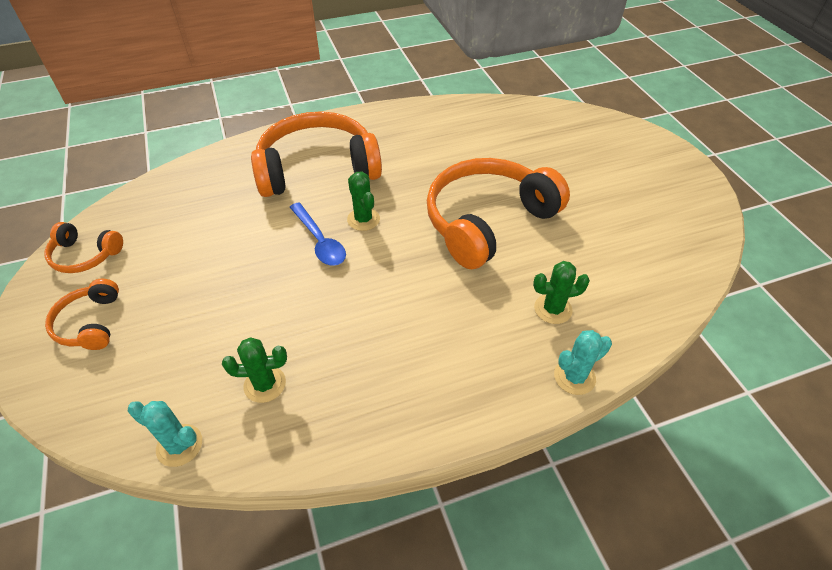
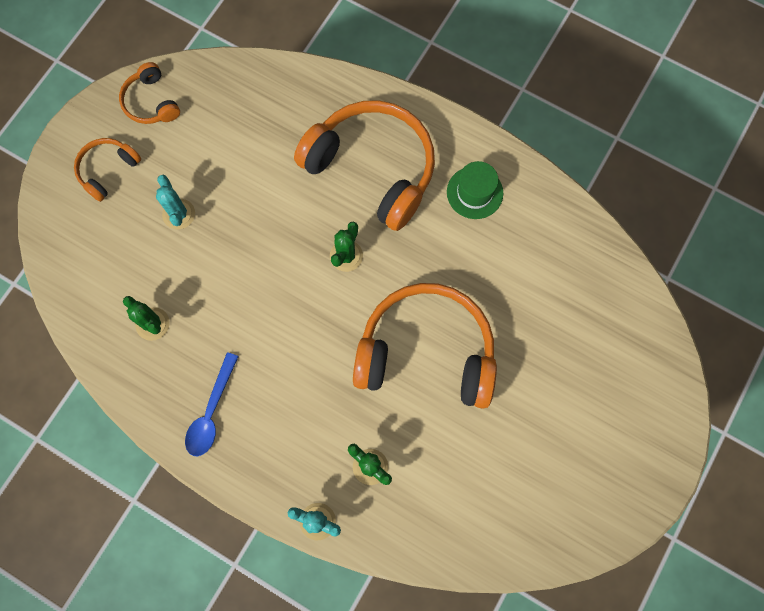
camera: 50 degrees right, 25 degrees up
turquoise cactus [128,401,202,467] -> turquoise cactus moved to [156,175,195,230]
blue spoon [290,202,346,266] -> blue spoon moved to [185,352,239,456]
none -> green hat [447,161,503,219]

